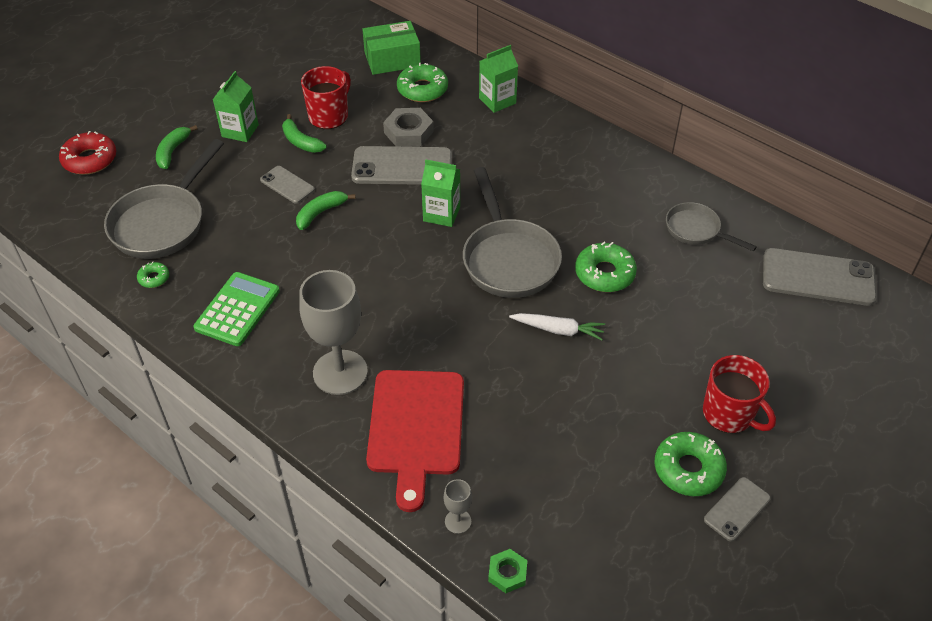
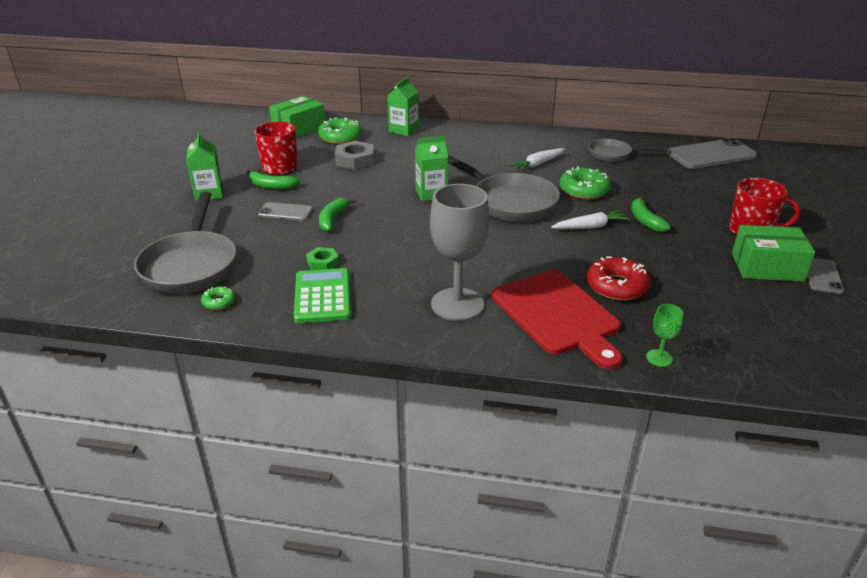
camera: 30 degrees left, 15 degrees down
red donut [59,131,116,175] -> red donut moved to [586,256,650,301]
green banana [156,125,198,169] -> green banana moved to [631,196,671,232]
grey phone [351,146,452,185] -> none
grey goblet [444,479,472,534] -> green goblet [646,304,683,367]
green nut [488,549,527,593] -> green nut moved to [306,247,339,270]
green donut [654,432,727,496] -> green box [732,225,815,281]
none -> white carrot [510,148,565,171]

